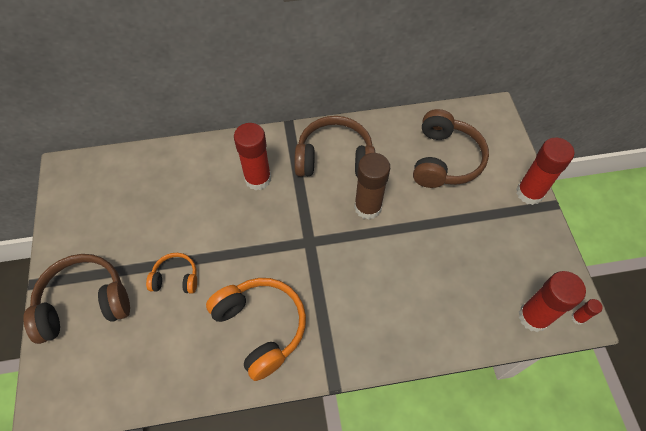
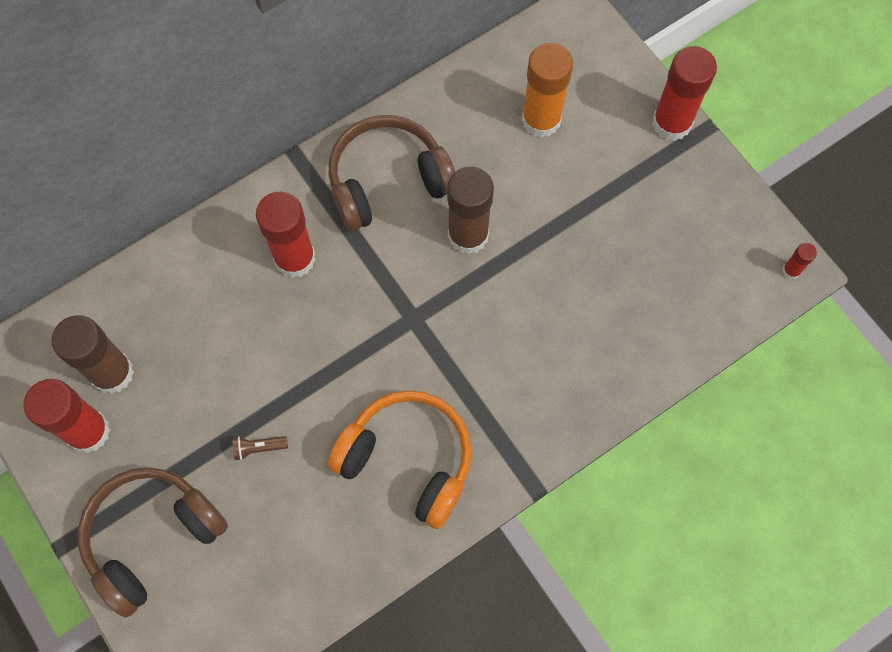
camera: 25 degrees left, 10 degrees up
orange headphones [146,253,197,294] -> brown flashlight [232,436,288,460]
brown headphones [413,109,489,188] -> orange glue stick [522,43,573,138]
red glue stick [519,271,586,332] -> red glue stick moved to [23,379,110,453]
none -> brown glue stick [51,315,134,394]

